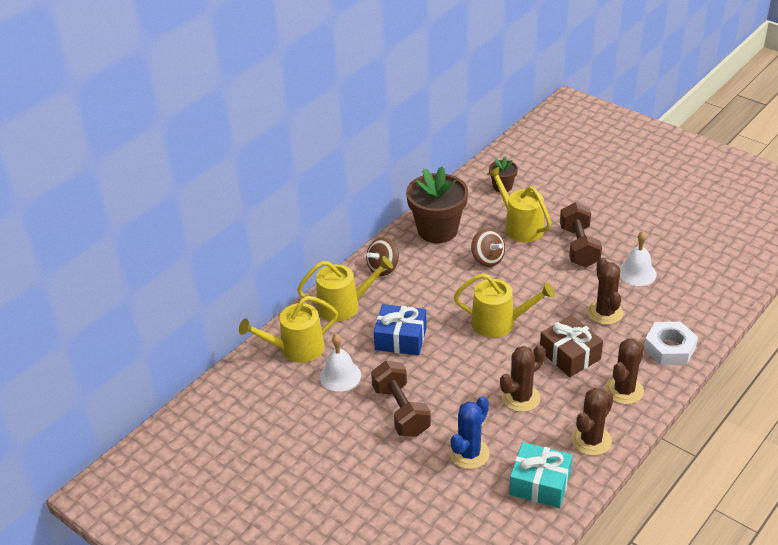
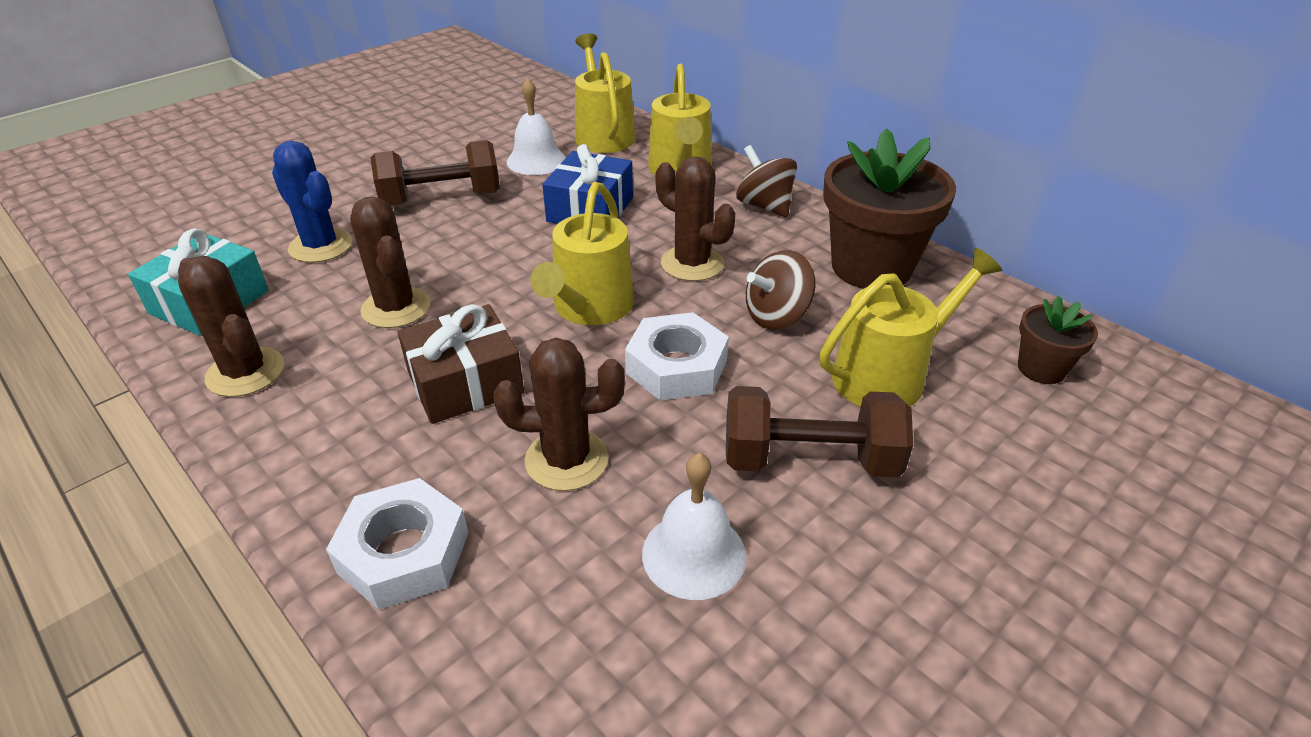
camera: 95 degrees right, 0 degrees up
brown cactus [605,339,644,404] -> brown cactus moved to [655,156,735,281]
none -> white nut [625,312,729,401]

